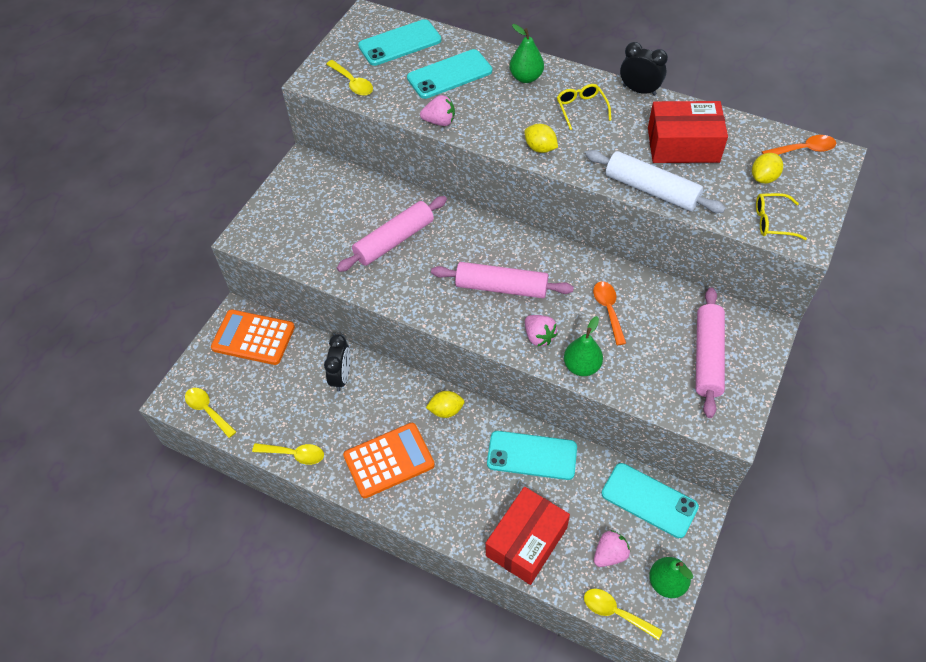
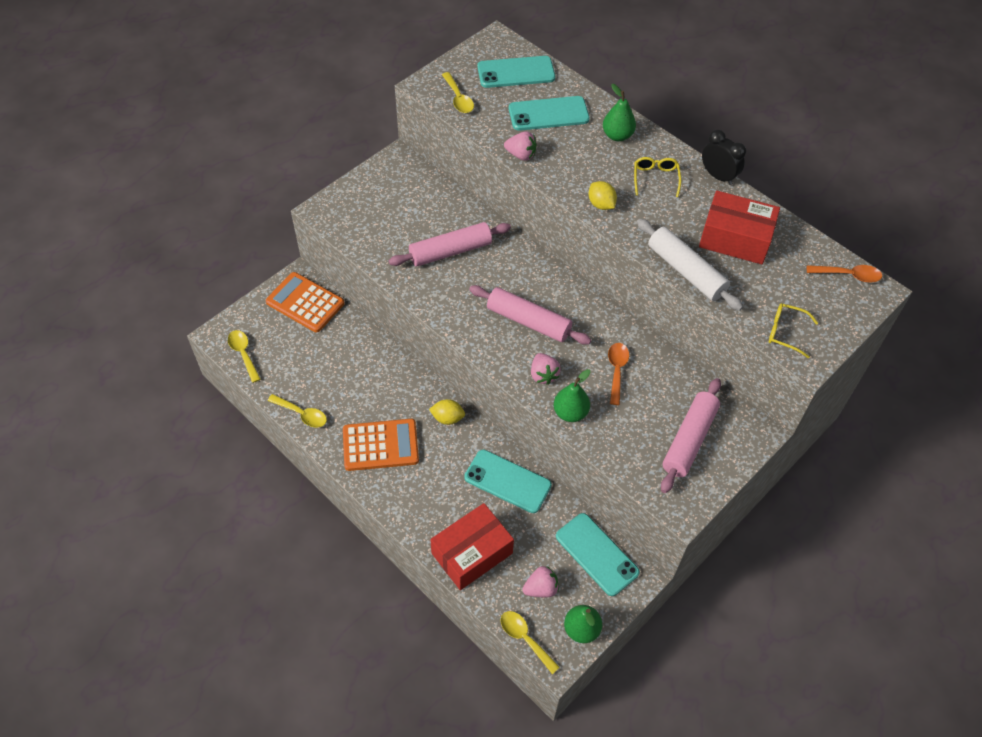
camera: 15 degrees right, 0 degrees up
black clock [324,334,350,391] -> none
yellow lemon [752,153,783,184] -> none

